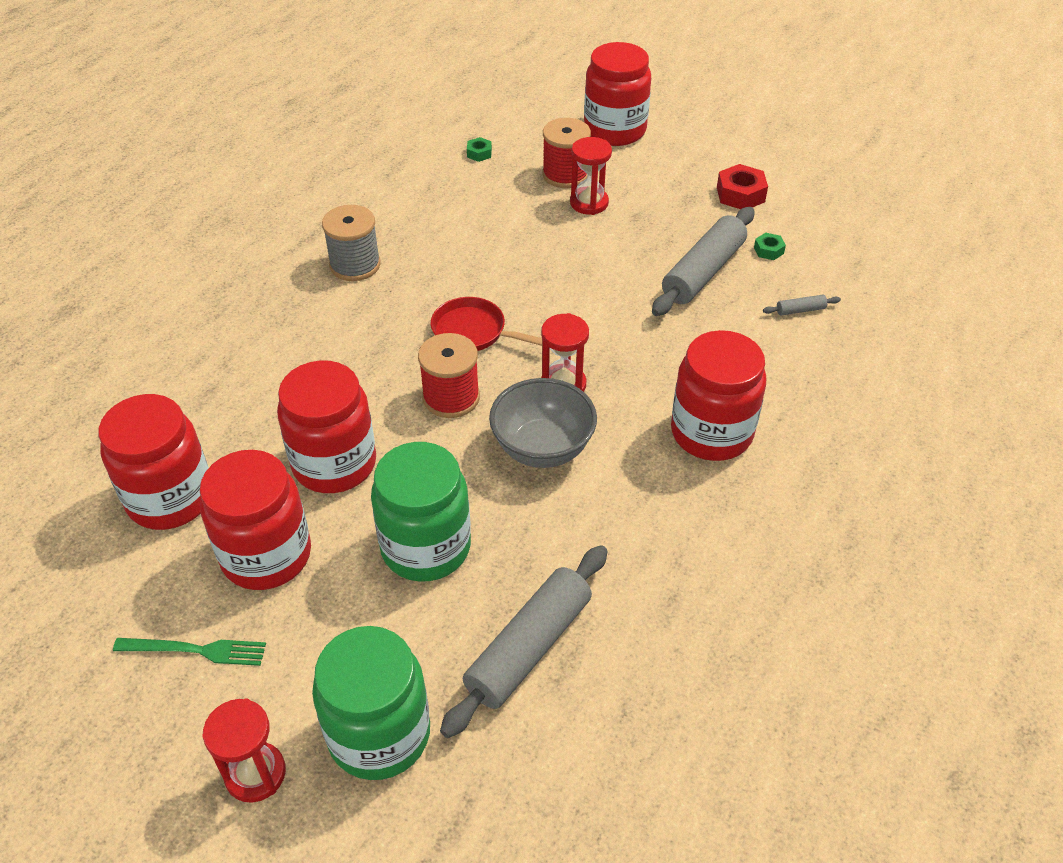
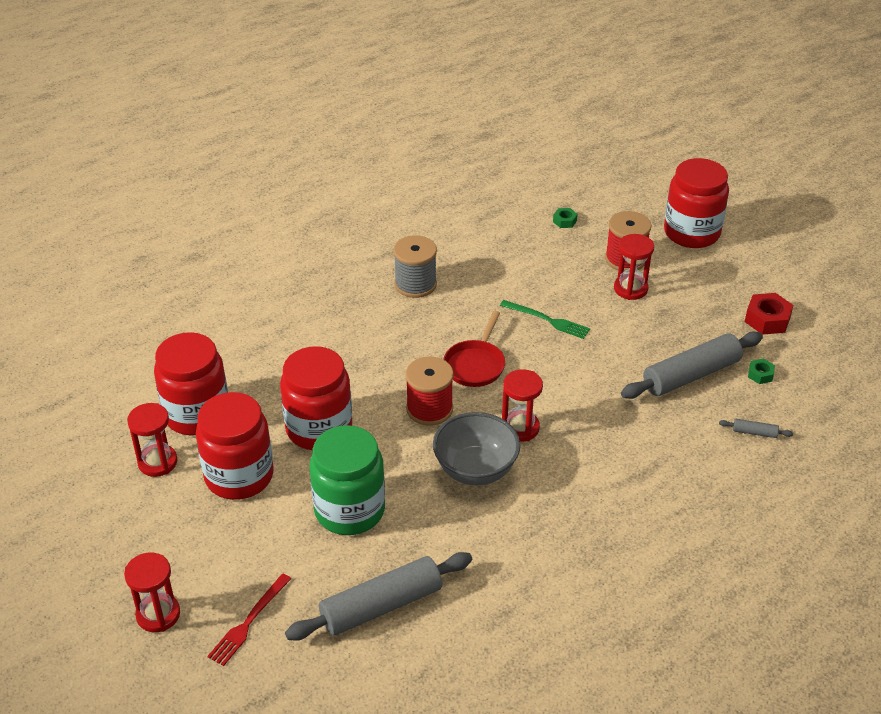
camera: 25 degrees right, 5 degrees down
green fork [113,638,266,666] -> green fork moved to [500,300,590,339]
green jar [312,626,430,780] -> red fork [207,574,291,666]
red pan [431,297,542,351] -> red pan turned 120 degrees counterclockwise [443,311,505,387]
red jar [671,330,766,461] -> none
none -> red hourglass [127,403,178,477]

